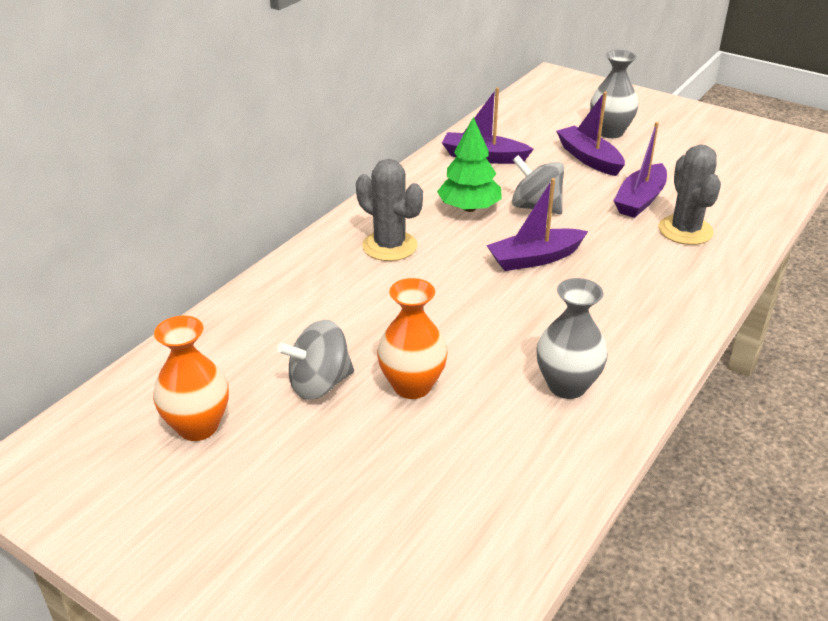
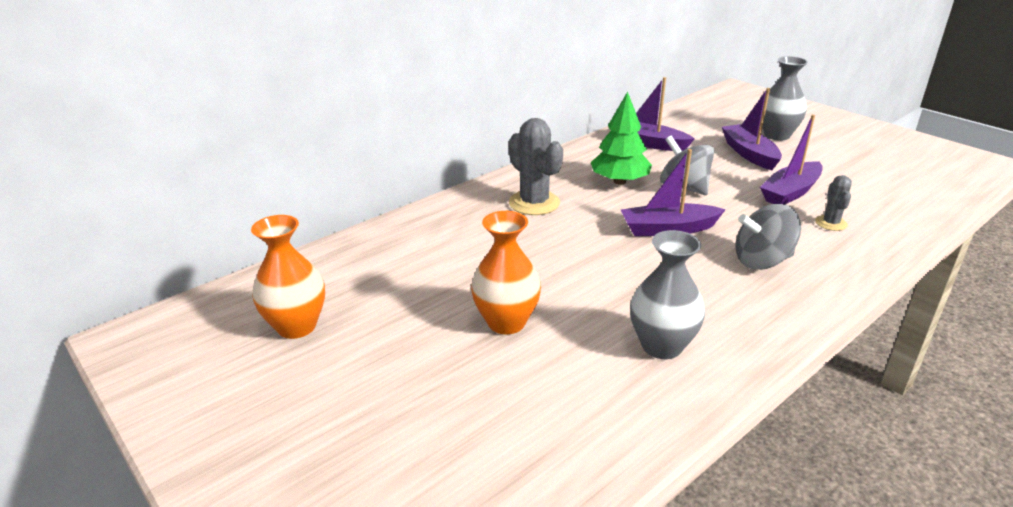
camera: 15 degrees right, 5 degrees down
grey spinning top [277,320,354,400] -> grey spinning top moved to [736,204,801,270]
grey cactus [658,145,721,245] -> grey cactus [815,175,852,231], size x0.56

